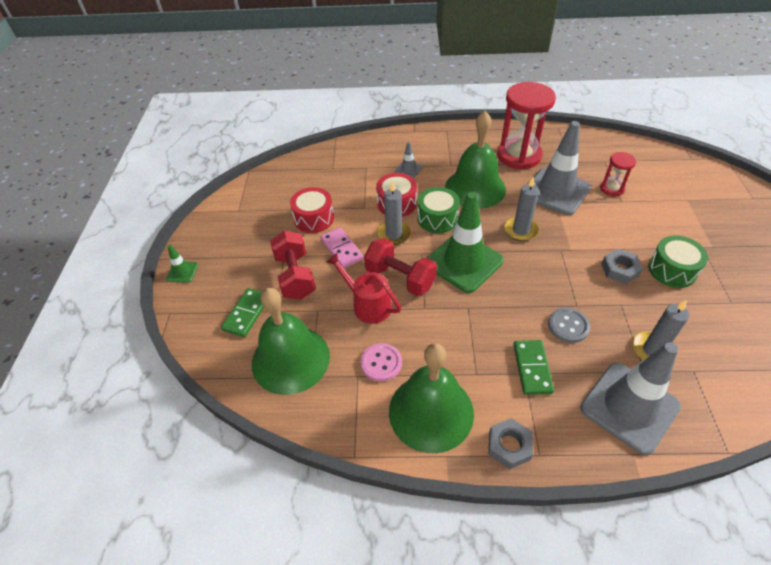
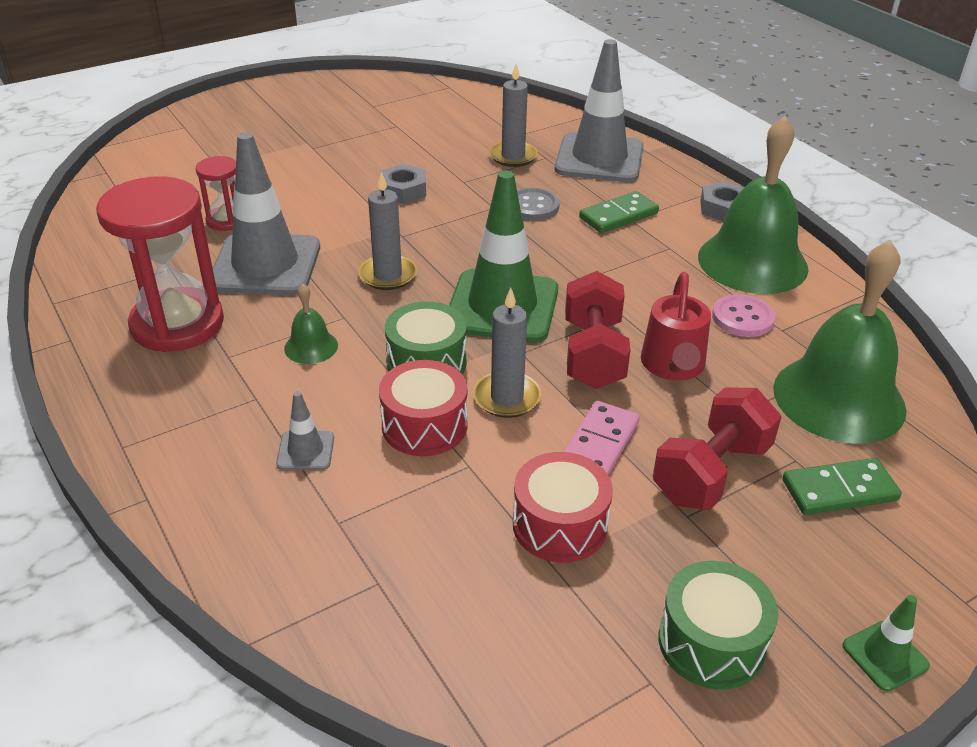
camera: 125 degrees left, 10 degrees down
green bell [445,111,506,209] -> green bell [284,284,338,364], size x0.44
green drum [648,236,708,288] -> green drum moved to [658,561,778,690]

